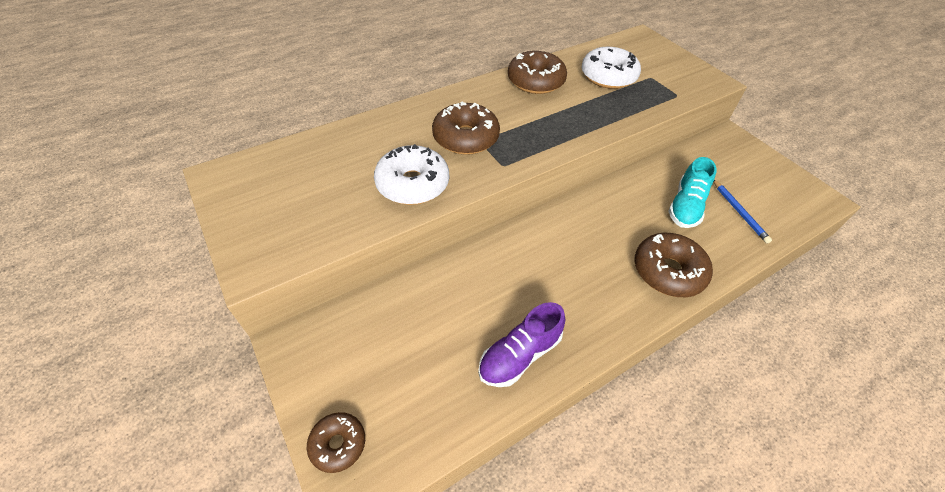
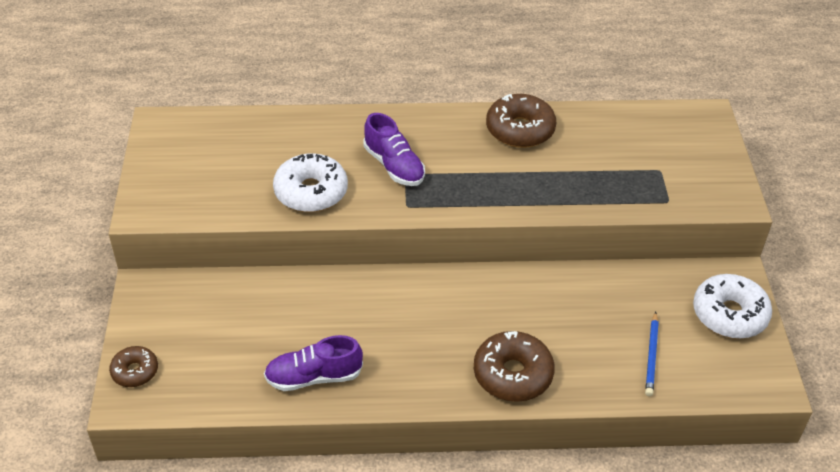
camera: 30 degrees right, 5 degrees down
brown donut [432,102,500,155] -> purple shoe [363,113,425,186]
white donut [582,47,641,89] -> white donut moved to [693,274,772,339]
turquoise shoe [668,157,717,228] -> none

